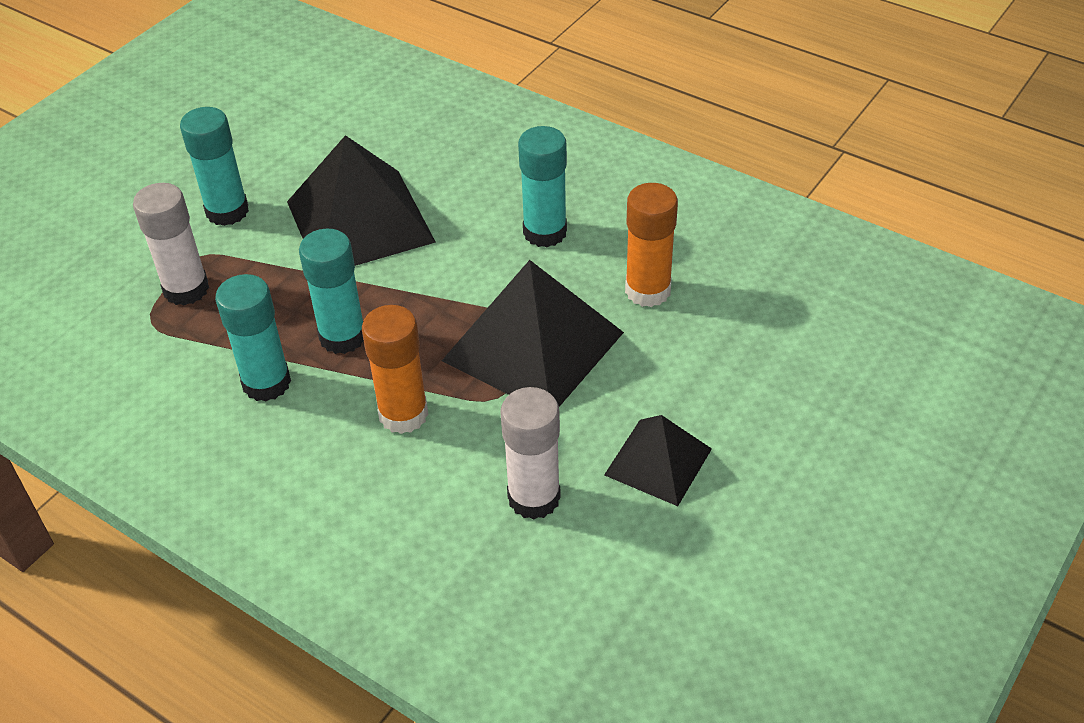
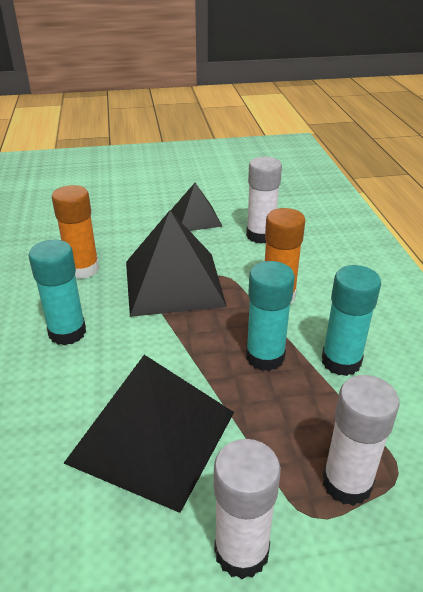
camera: 135 degrees left, 10 degrees down
turquoise glue stick [180,107,249,226] -> white glue stick [214,439,281,579]

